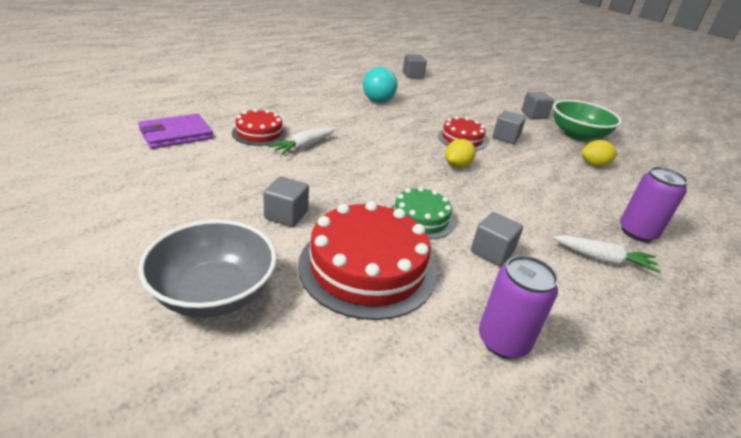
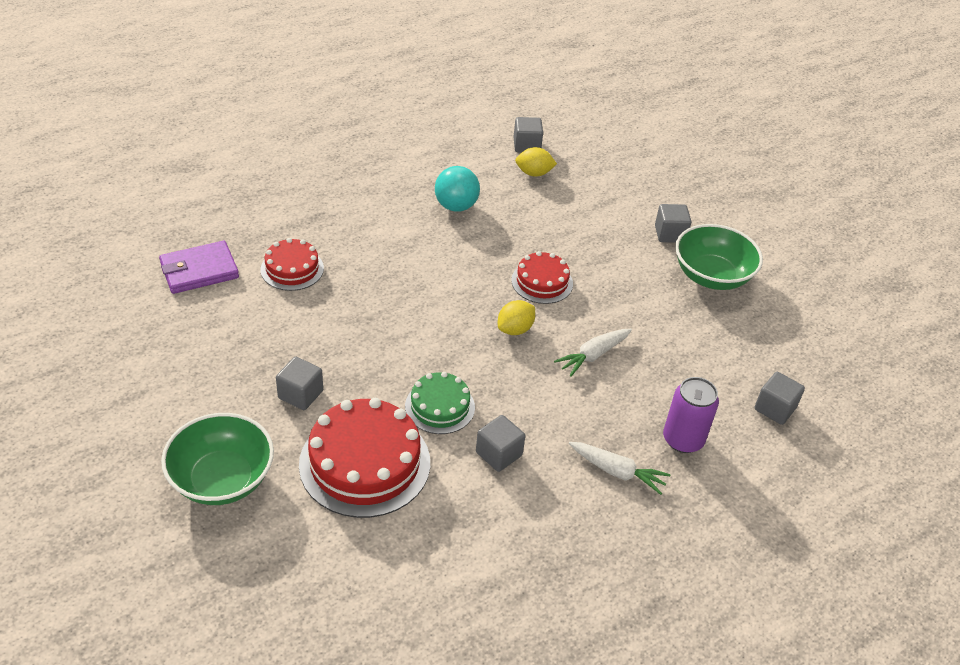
camera: 10 degrees right, 10 degrees up
grey bowl [138,220,277,318] -> green bowl [161,413,274,505]
white carrot [268,128,335,155] -> white carrot moved to [554,329,632,377]
purple can [479,255,558,359] -> none
grey cube [493,111,526,144] -> grey cube moved to [754,372,805,425]
yellow lemon [581,140,618,167] -> yellow lemon moved to [515,147,557,177]

